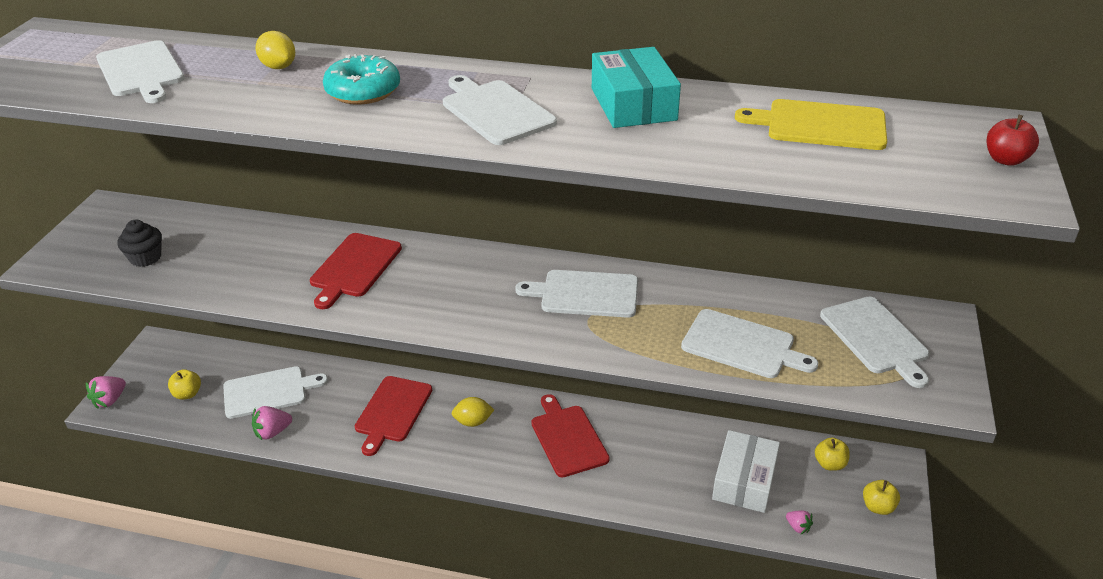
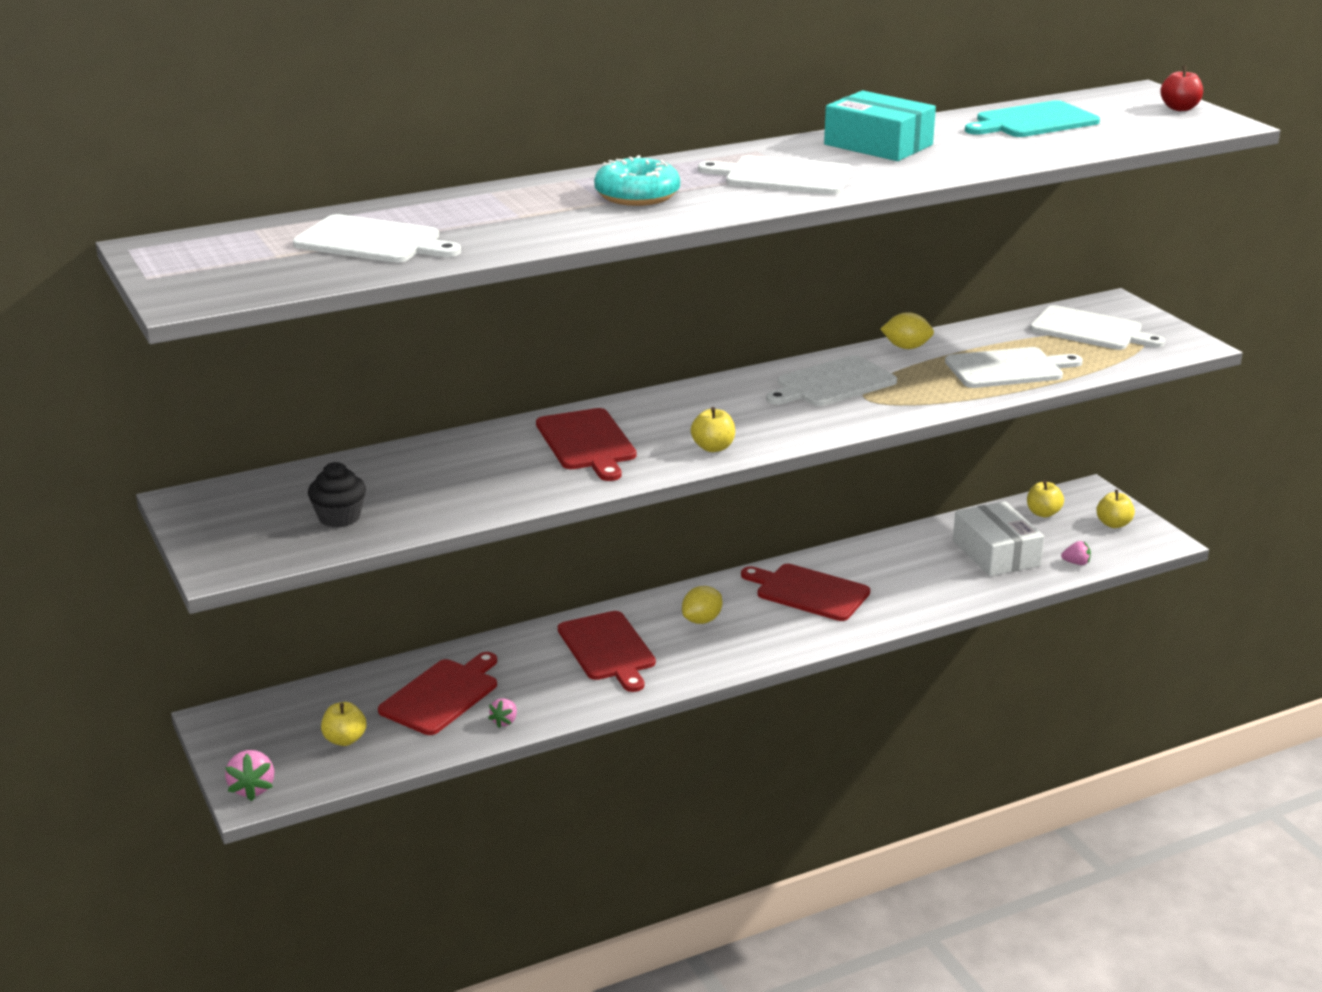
camera: 40 degrees left, 10 degrees down
white cutting board [223,366,328,419] -> red cutting board [378,652,497,735]
pink strawberry [252,406,292,440] -> pink strawberry [488,698,517,728], size x0.62
yellow lemon [256,31,295,69] -> yellow lemon moved to [881,312,934,349]
yellow cutting board [735,99,887,150] -> turquoise cutting board [965,100,1100,137]
none -> yellow apple [691,407,735,452]

